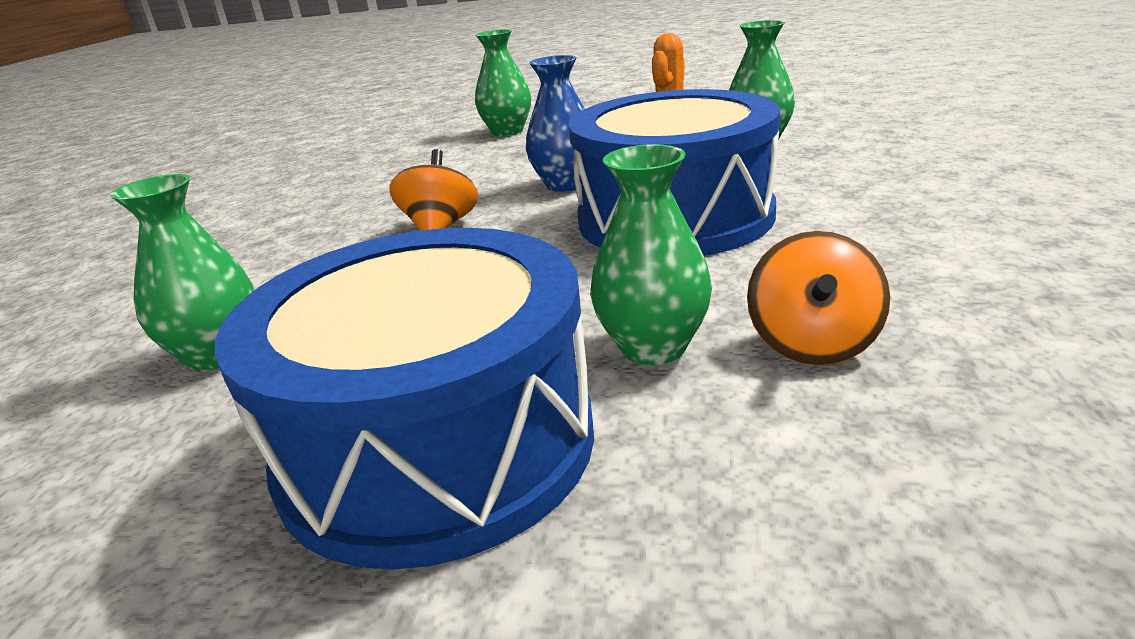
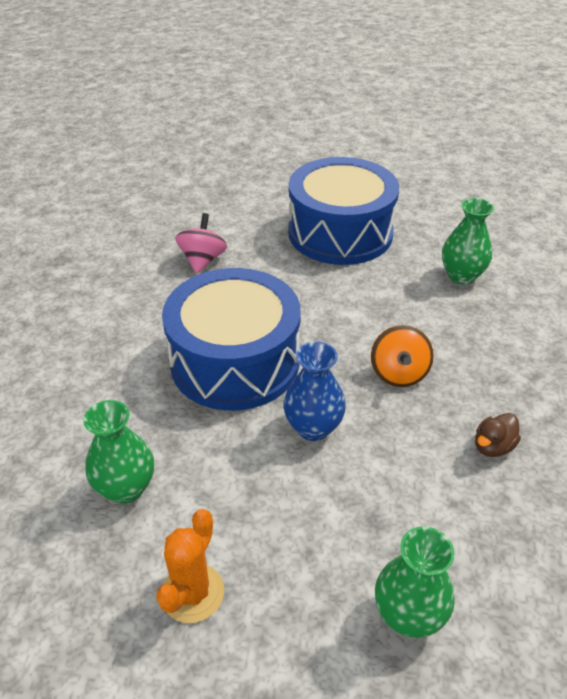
camera: 175 degrees right, 15 degrees up
green vase [590,144,712,365] -> none
orange spinning top [747,231,891,366] -> pink spinning top [175,213,227,273]
none -> brown duck [475,413,521,457]

